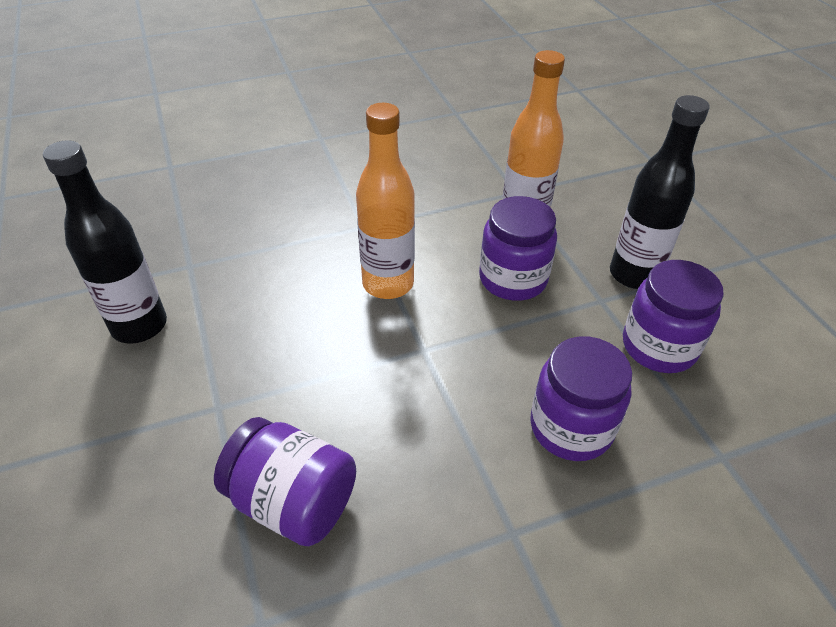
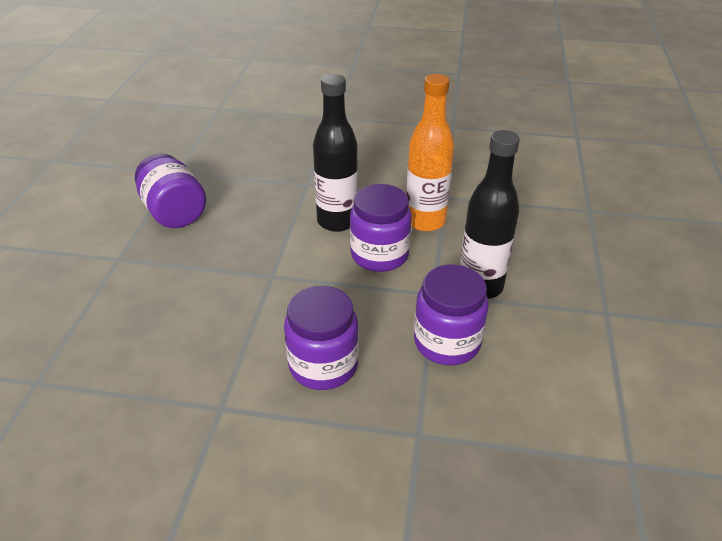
camera: 30 degrees right, 5 degrees down
black bottle [43,140,167,344] -> black bottle moved to [313,74,358,232]
purple jar [214,417,356,546] -> purple jar moved to [135,154,206,228]
orange bottle [356,103,415,299] -> none

